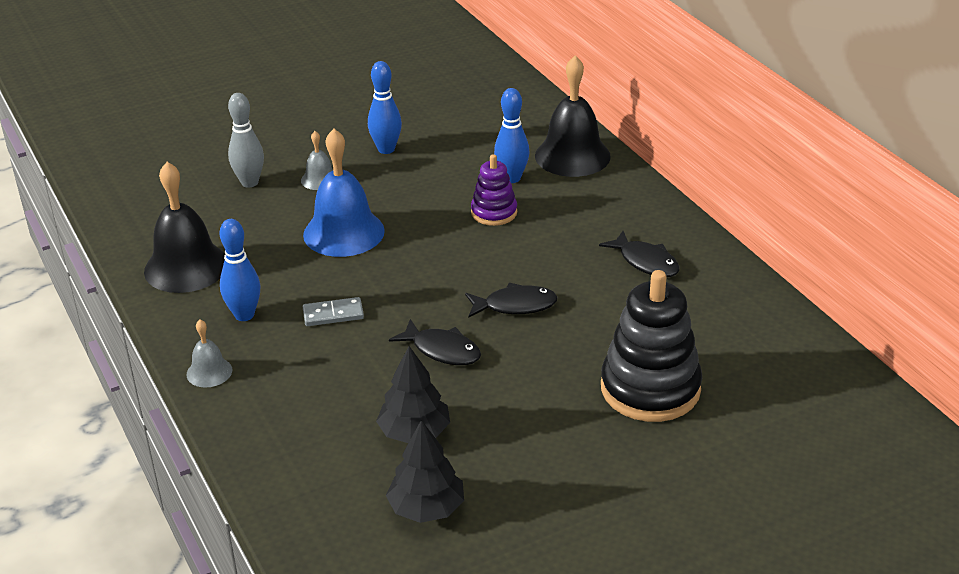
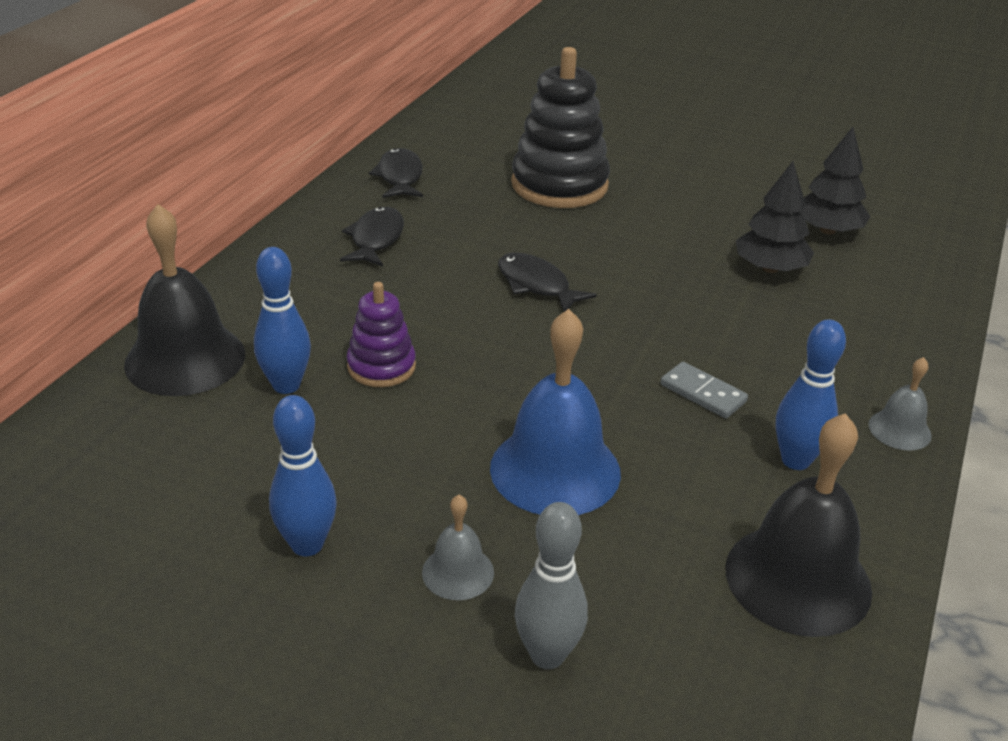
camera: 130 degrees left, 0 degrees up
black fish [389,319,481,365] -> black fish moved to [369,148,423,198]

